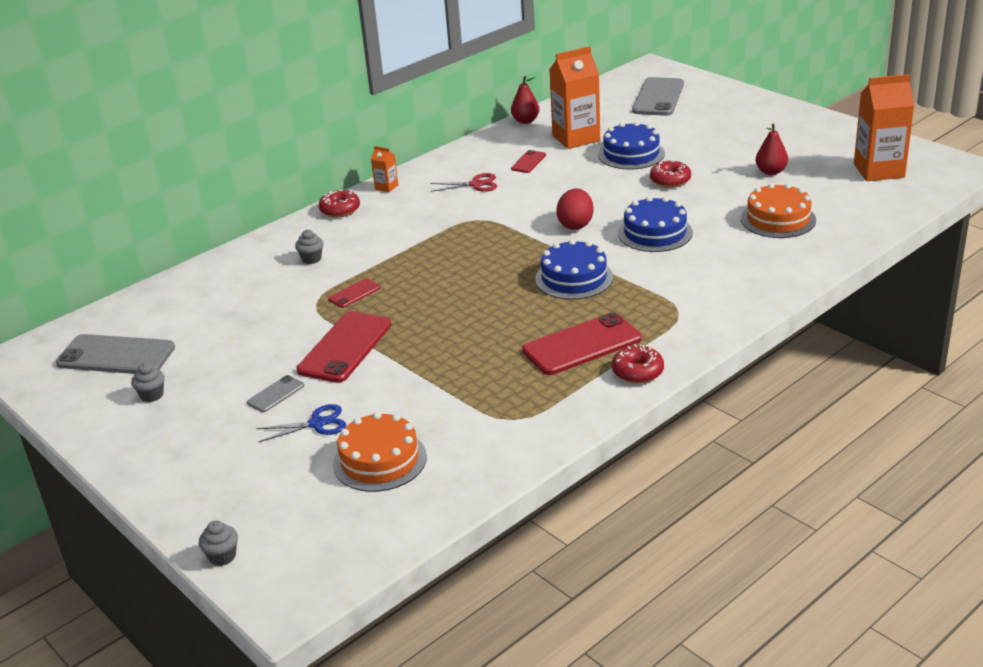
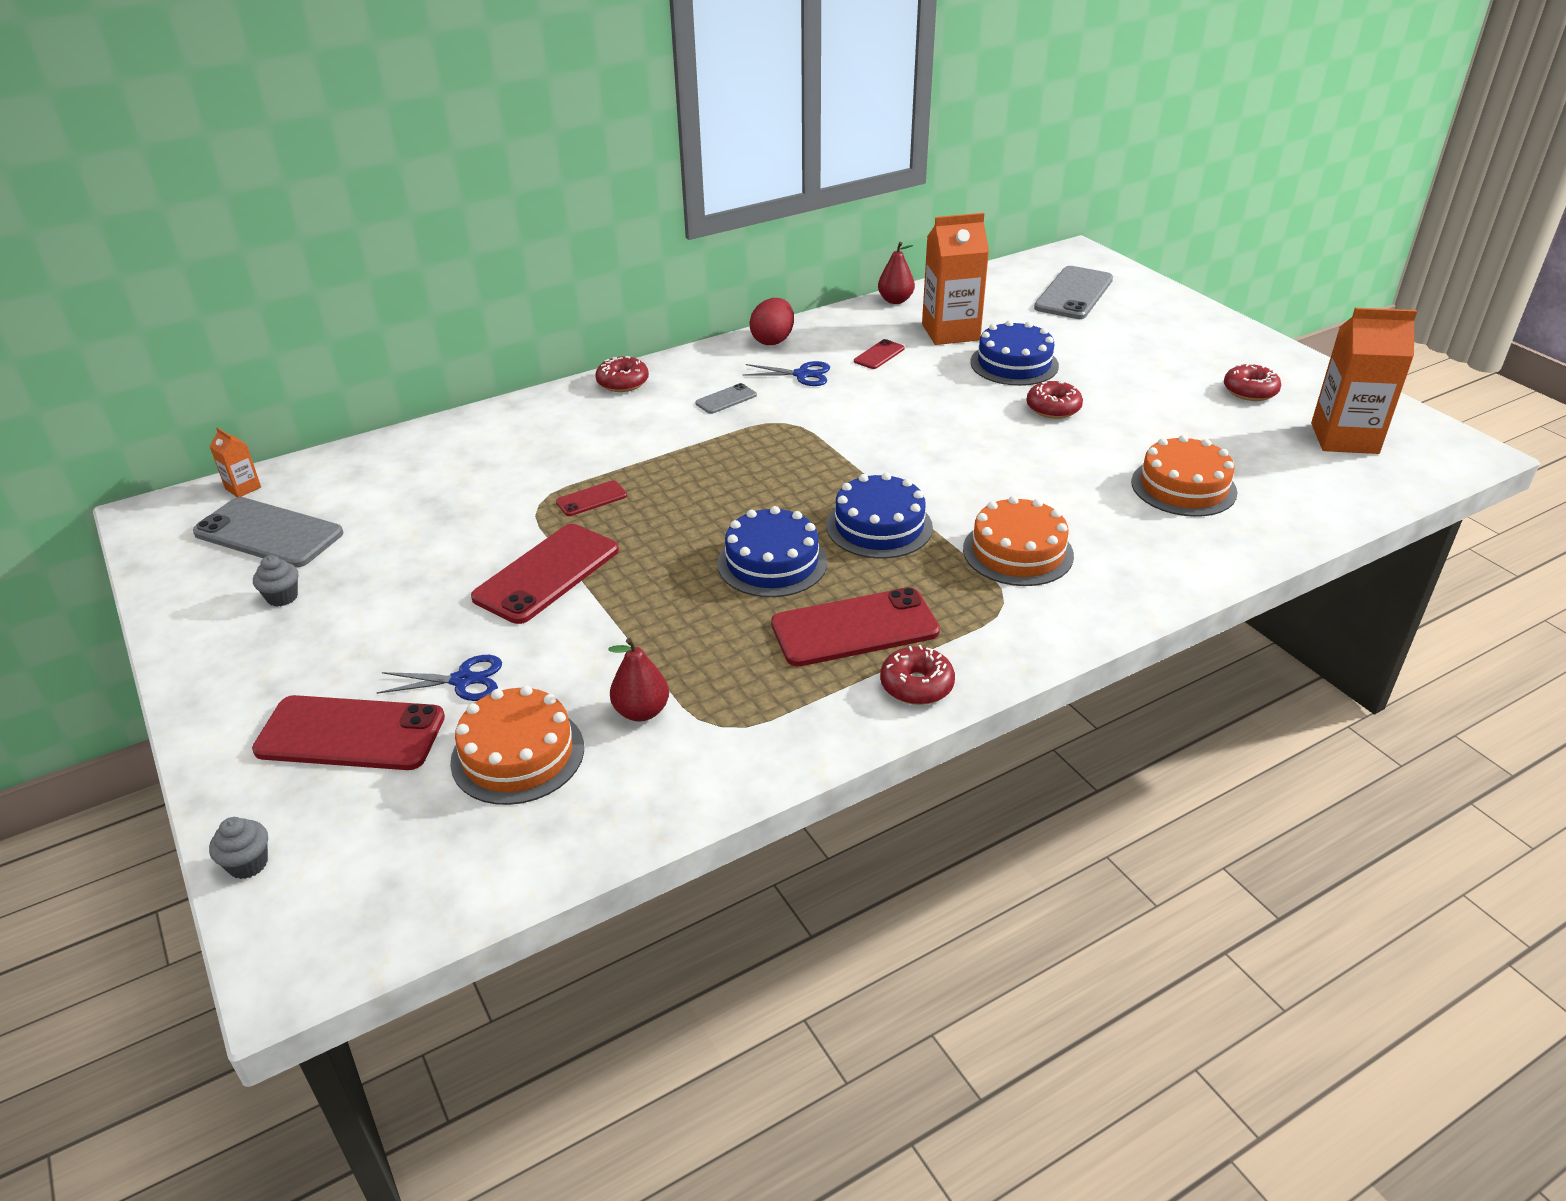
camera: 10 degrees right, 5 degrees up
grey phone [247,375,304,412] -> grey phone moved to [695,383,757,414]
grey cupcake [295,230,324,264] -> none
orange carton [371,146,398,192] -> orange carton moved to [210,427,261,497]
red scissors [430,173,497,192] -> blue scissors [742,361,830,386]
red egg [556,188,594,230] -> red egg moved to [749,298,794,345]
blue cake [618,196,693,252] -> blue cake moved to [717,506,827,597]
red pear [756,123,788,175] -> red pear moved to [608,638,669,721]
none -> red phone [252,695,445,770]
none -> orange cake [963,496,1074,586]
none -> red donut [1224,364,1281,401]

